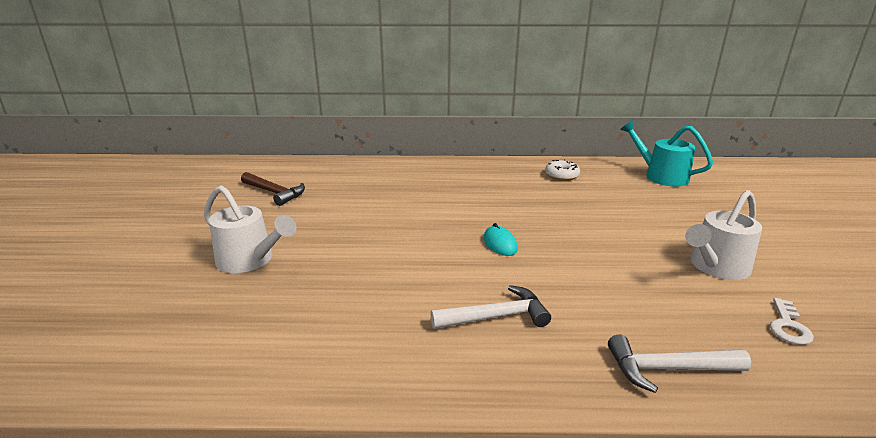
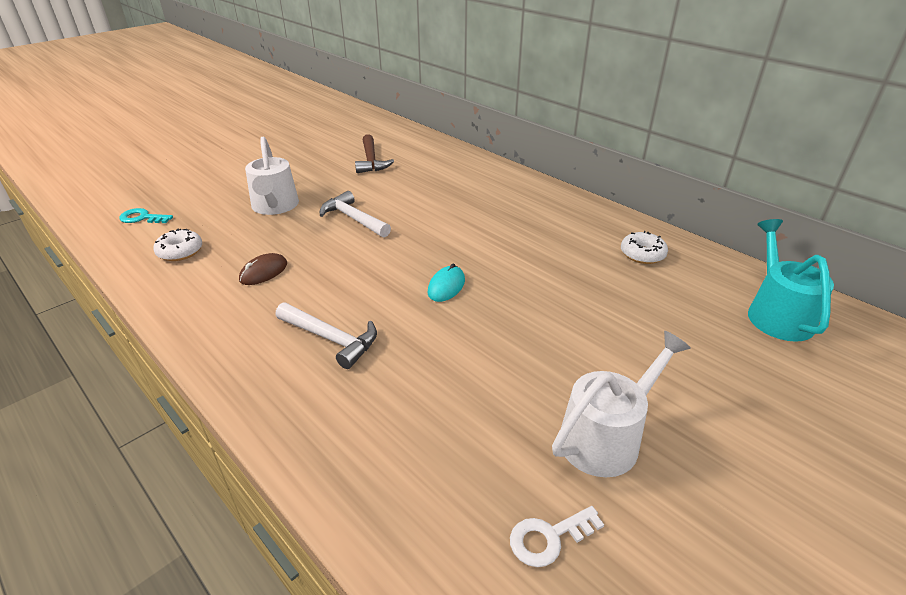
camera: 45 degrees right, 10 degrees up
white hammer [608,335,751,393] -> white hammer moved to [320,191,391,237]
white watering can [685,190,762,280] -> white watering can turned 135 degrees clockwise [552,331,691,477]
none -> turquoise key [119,208,173,223]
none -> white donut [153,229,202,261]
none -> brown mouse [239,253,287,285]

